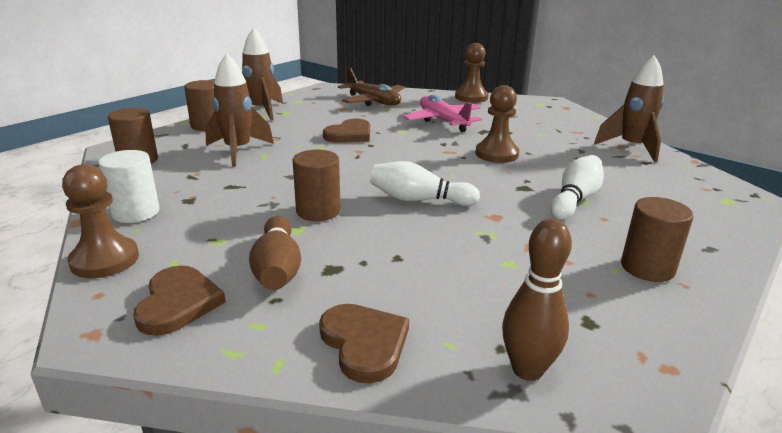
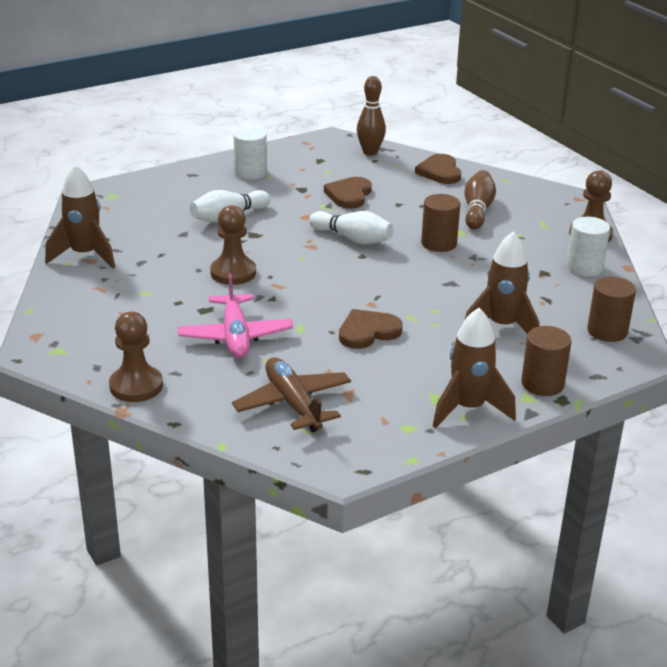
camera: 160 degrees left, 5 degrees up
brown heart [133,265,226,336] -> brown heart moved to [324,177,372,209]
brown cylinder [621,197,694,282] -> white cylinder [233,127,267,180]

